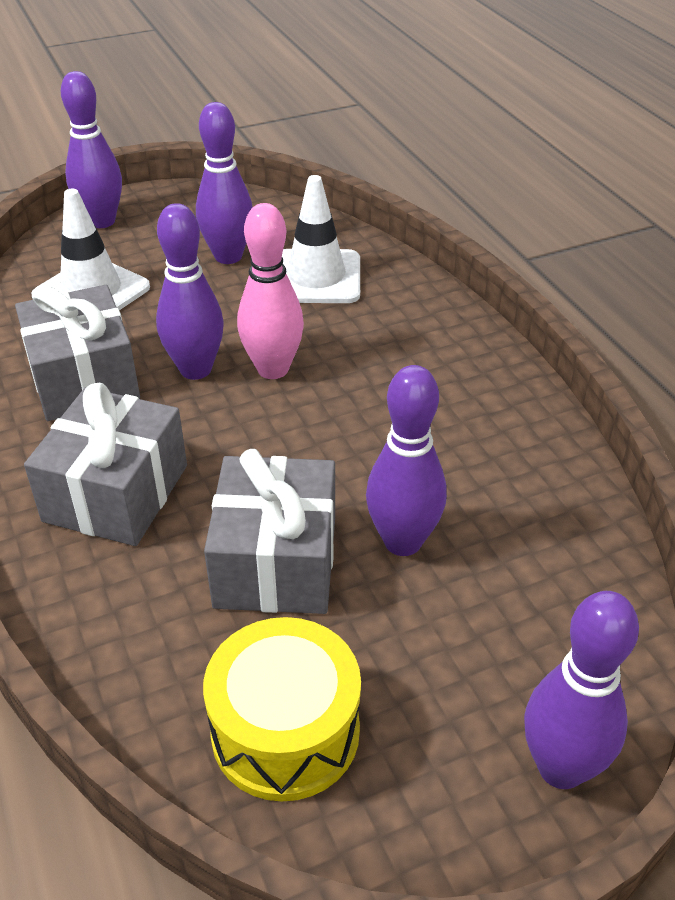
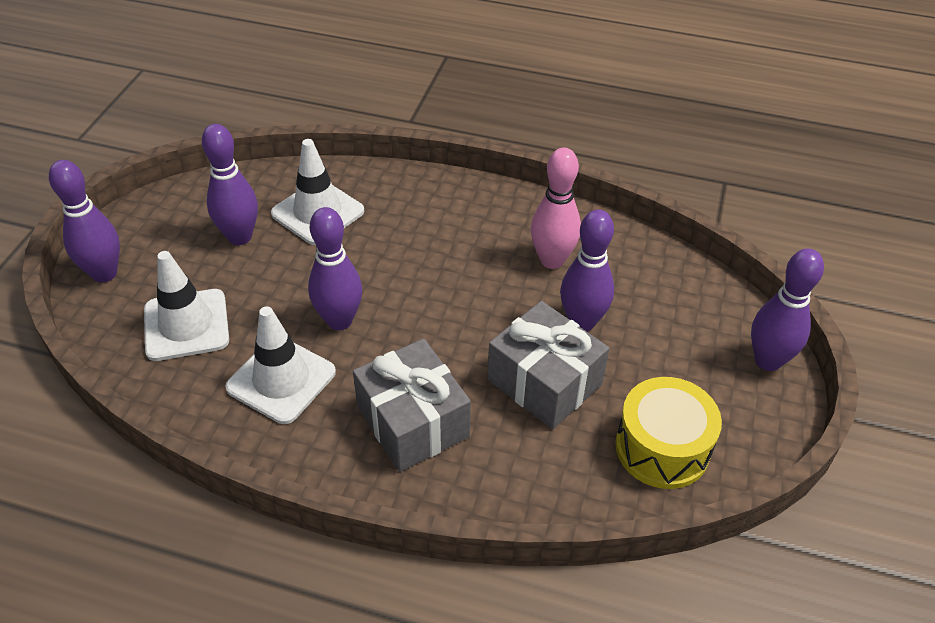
camera: 50 degrees left, 5 degrees up
grey gift [15,285,140,421] -> white traffic cone [225,306,336,424]
pink bowling pin [237,203,304,379] -> pink bowling pin moved to [531,147,581,269]

